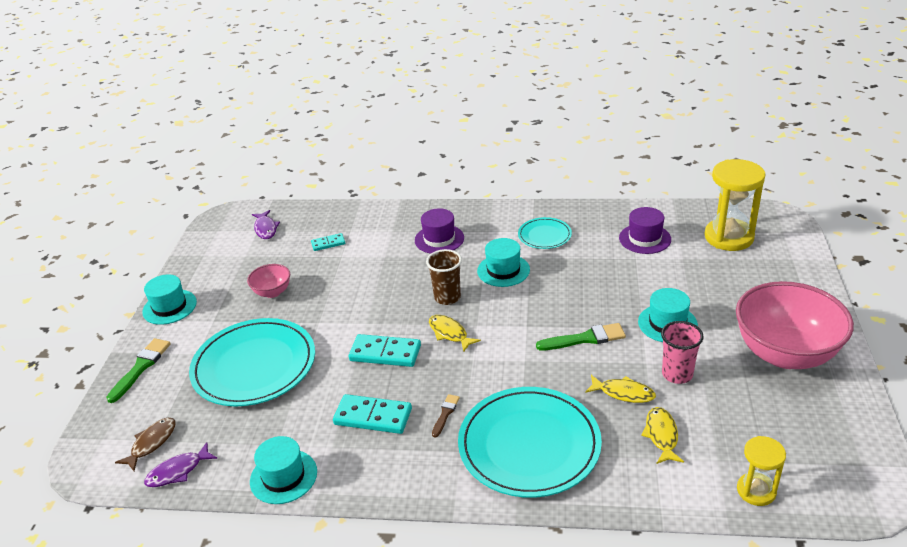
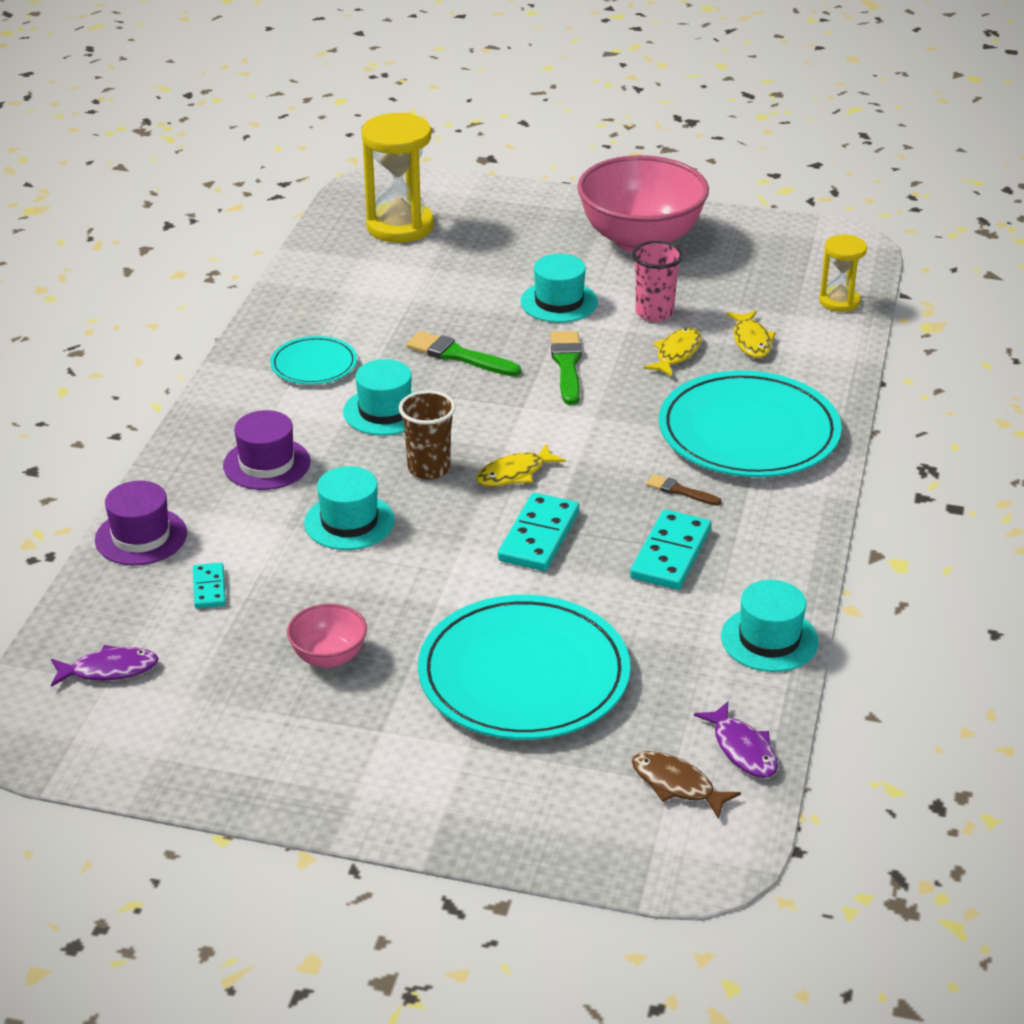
camera: 85 degrees left, 0 degrees up
green brush [106,338,171,403] -> green brush moved to [406,331,521,376]
turquoise hat [142,274,197,325] -> turquoise hat moved to [304,466,395,550]
purple hat [619,207,671,254] -> purple hat moved to [95,481,187,565]
yellow fish [641,407,684,464] -> yellow fish turned 105 degrees counterclockwise [726,311,776,358]

